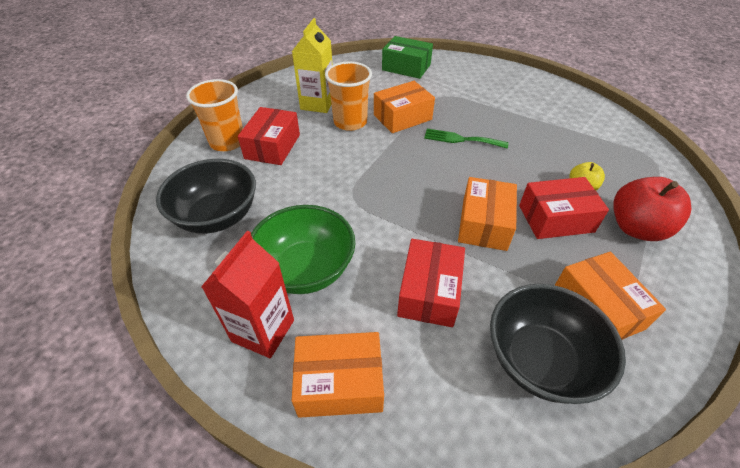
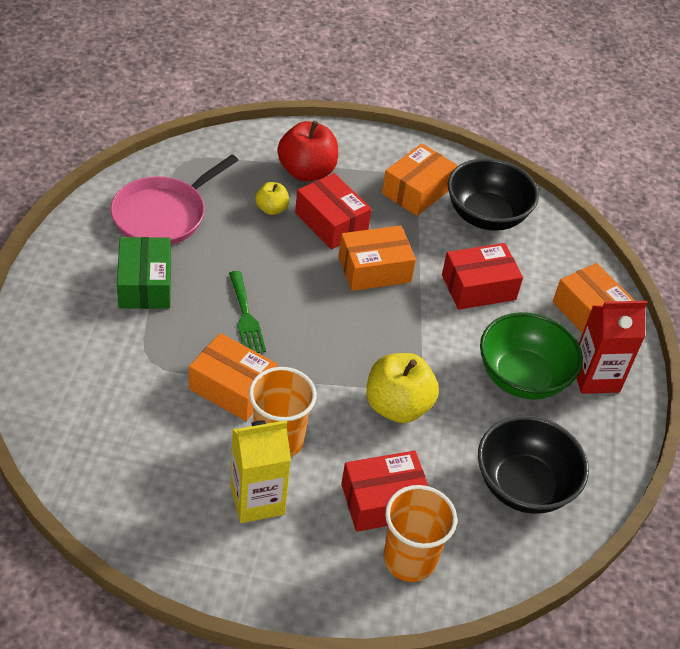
camera: 125 degrees left, 0 degrees up
green box [382,36,433,79] -> green box moved to [117,237,171,309]
none -> pink pan [110,154,238,245]
none -> yellow apple [366,353,439,423]

